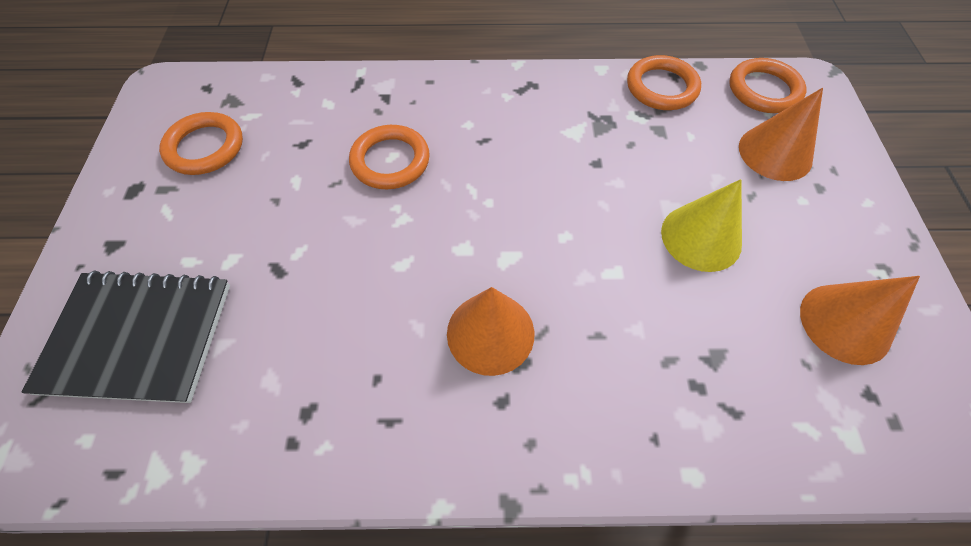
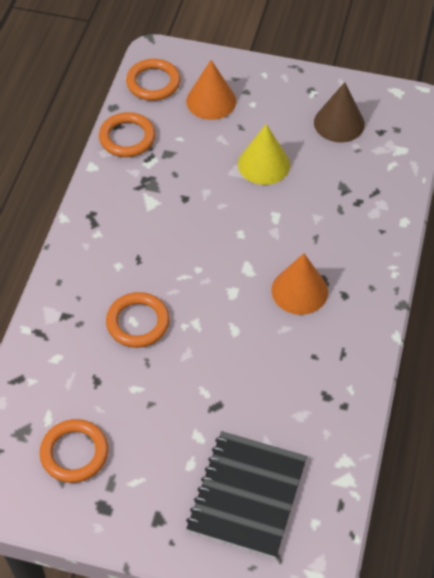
camera: 75 degrees left, 5 degrees down
orange cone [800,276,920,365] -> brown cone [314,82,365,143]

